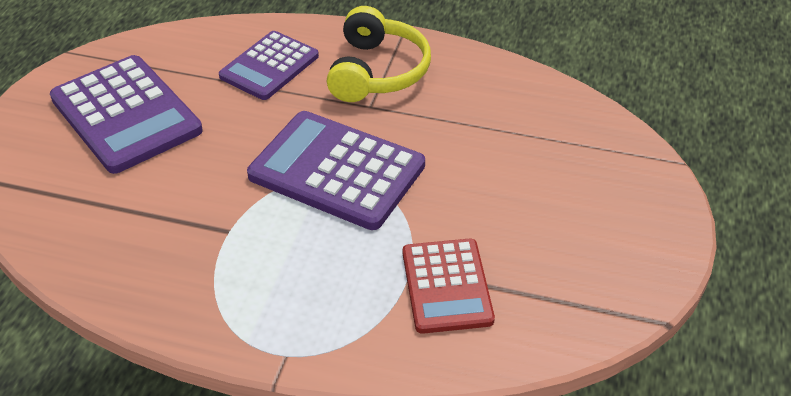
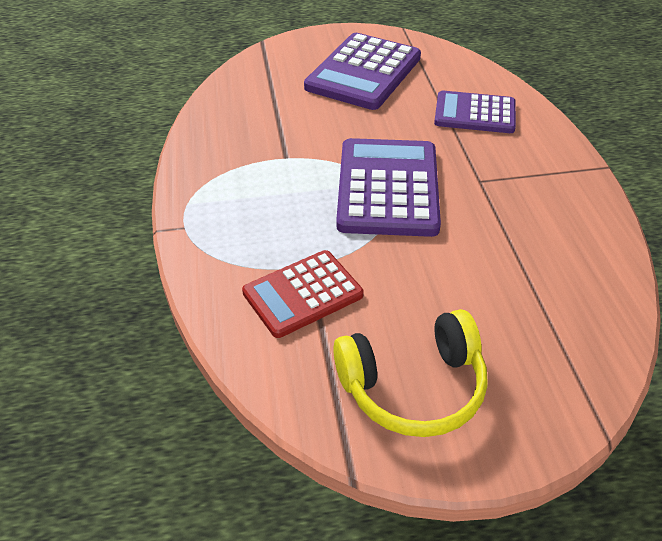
camera: 65 degrees right, 0 degrees up
yellow headphones [327,6,431,102] -> yellow headphones moved to [333,309,488,437]

